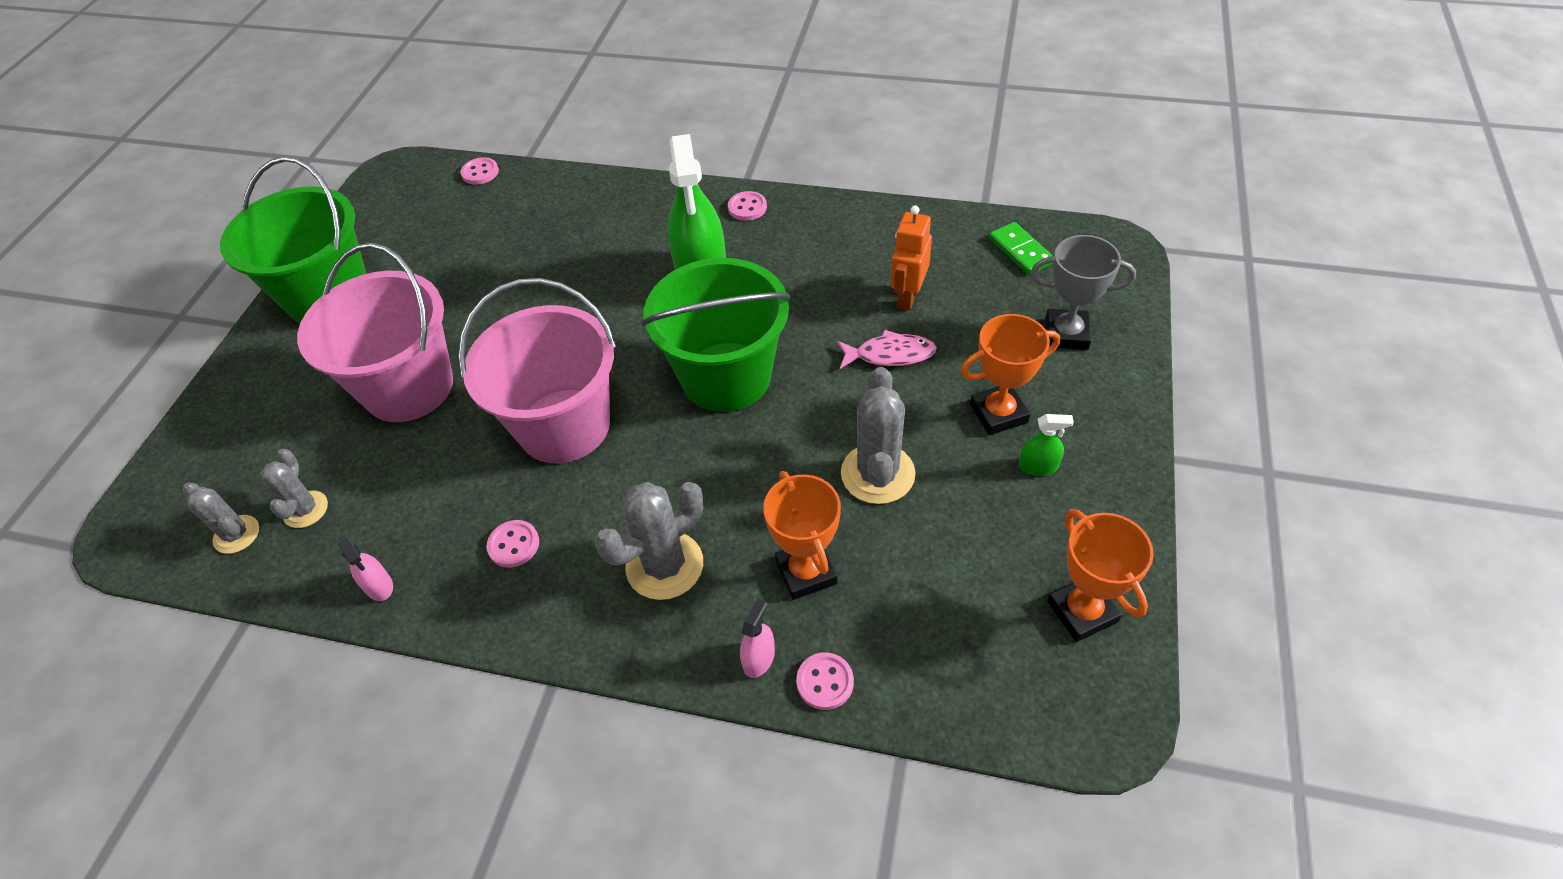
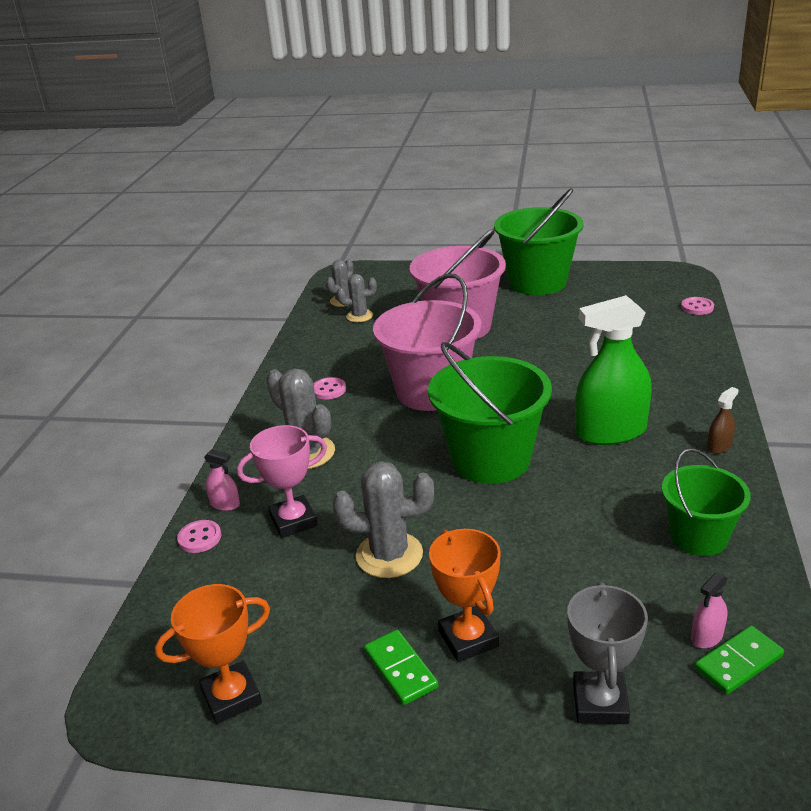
camera: 85 degrees right, 20 degrees down
pink spray bottle [338,537,393,601] -> pink spray bottle moved to [691,572,728,648]
pink button [728,191,767,221] -> brown spray bottle [707,387,738,454]
orange trophy [763,471,841,600] -> pink trophy [237,425,327,538]
pink fish [837,330,937,369] -> none
orange robot [891,205,932,311] -> none
green spray bottle [1019,414,1074,476] -> green domino [364,630,438,705]
none -> green bucket [662,448,751,556]

